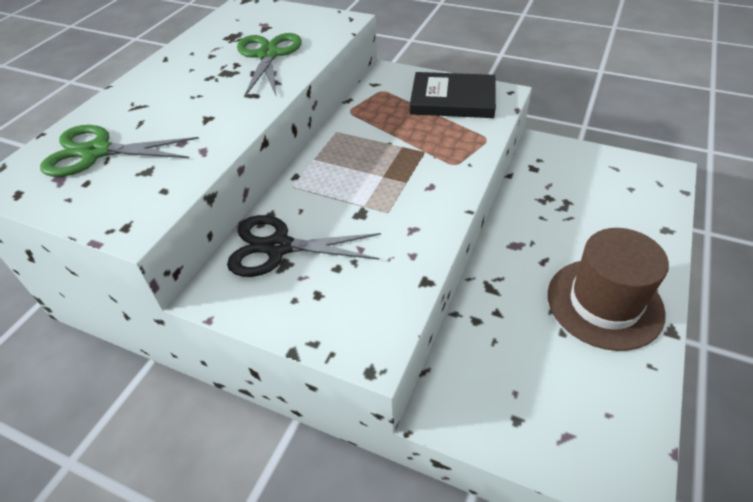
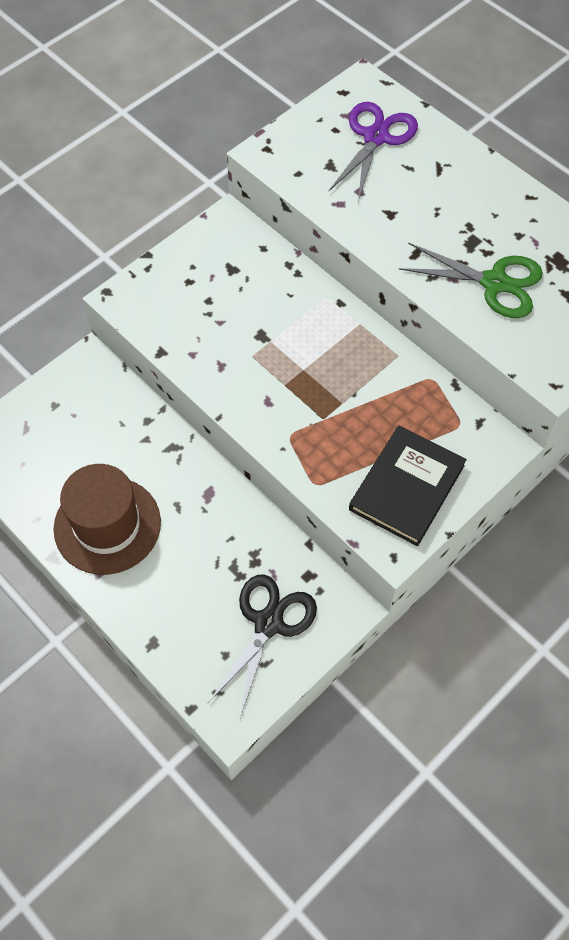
camera: 110 degrees right, 15 degrees up
green scissors [40,125,199,177] -> purple scissors [329,102,418,201]
black scissors [227,215,381,277] -> black scissors moved to [208,575,317,718]

